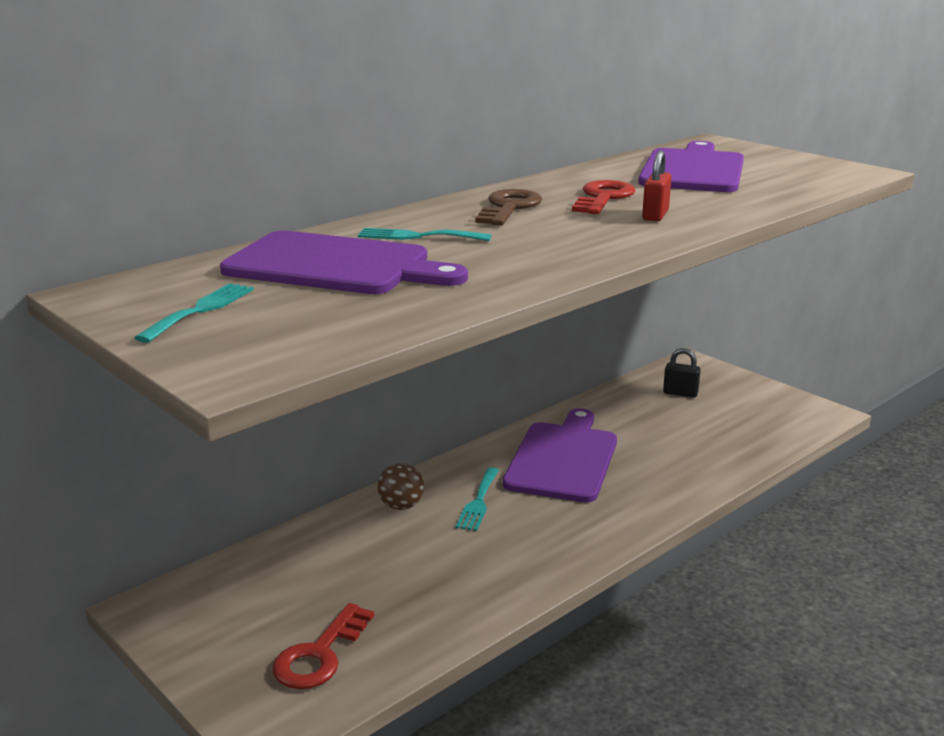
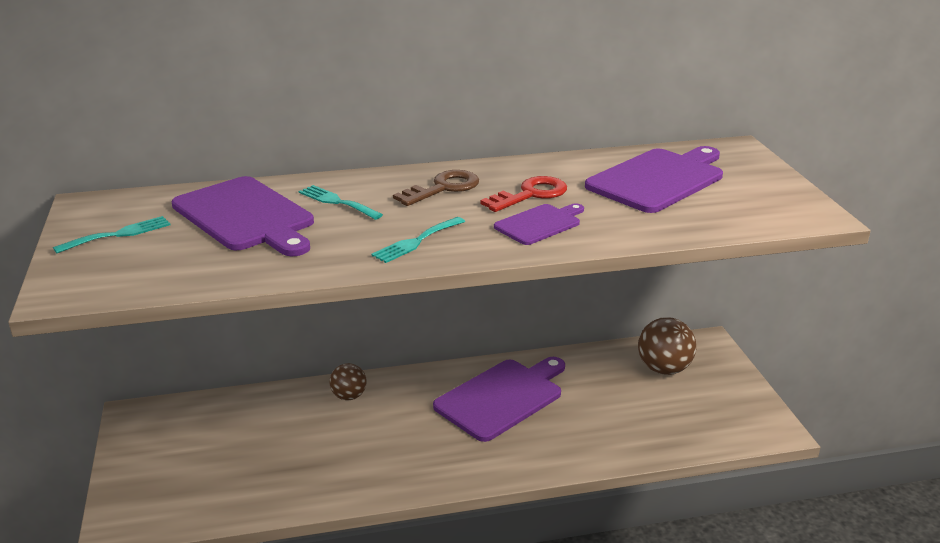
camera: 30 degrees right, 5 degrees up
red key [272,603,374,689] -> none
turquoise fork [455,467,499,531] -> turquoise fork moved to [371,217,465,263]
red padlock [642,150,671,221] -> purple cutting board [494,203,584,245]
black padlock [663,348,701,398] -> brown ball [638,317,696,375]

